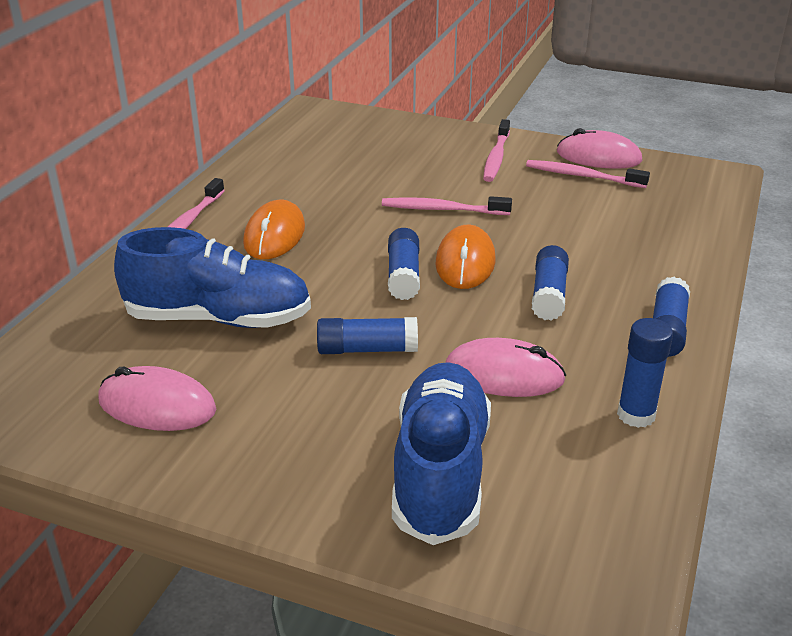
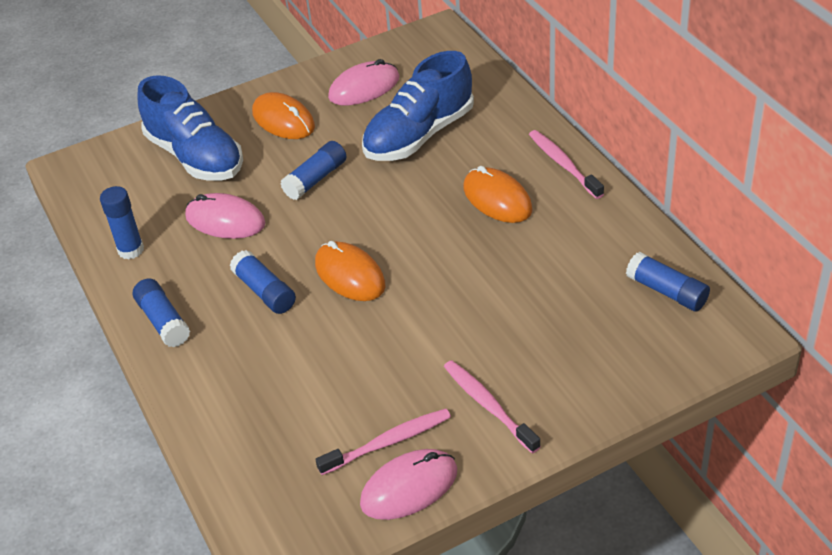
camera: 135 degrees right, 10 degrees up
pink toothbrush [382,196,512,215] -> none
blue glue stick [388,228,420,300] -> blue glue stick moved to [626,252,710,312]
pink mouse [445,338,566,397] -> pink mouse turned 60 degrees clockwise [185,193,265,239]
none -> orange mouse [252,92,315,139]

